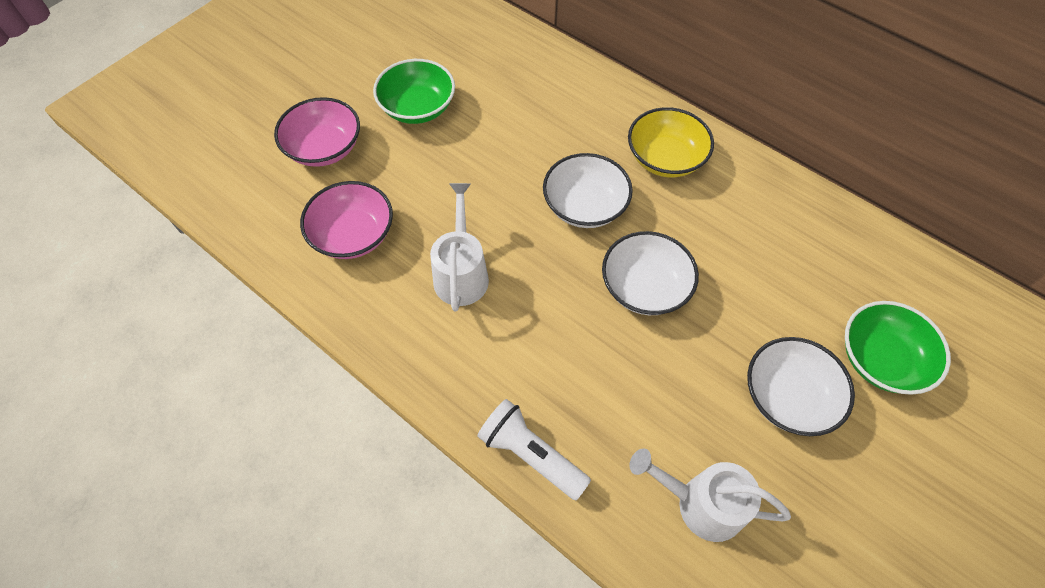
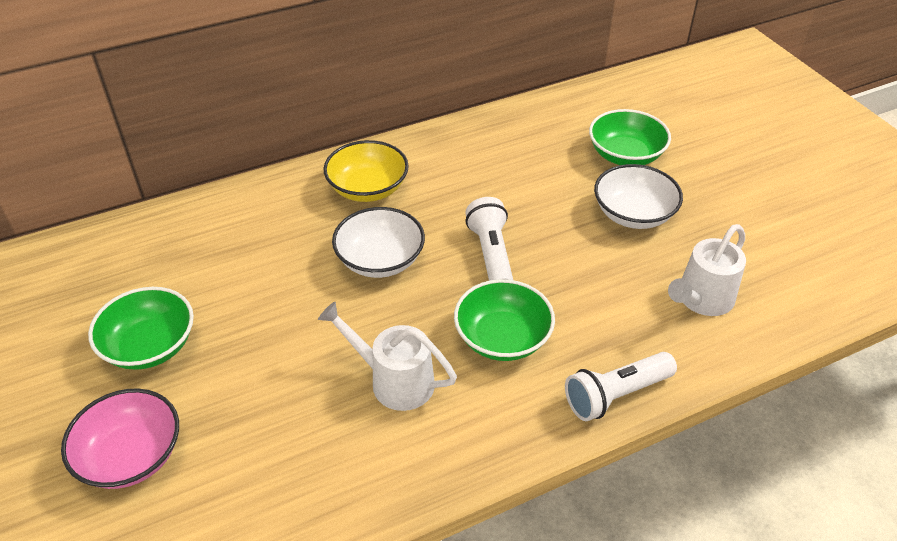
camera: 65 degrees left, 15 degrees down
pink bowl [300,181,393,259] -> none
white bowl [602,231,699,315] -> white flashlight [465,197,513,281]
none -> green bowl [454,279,555,361]

